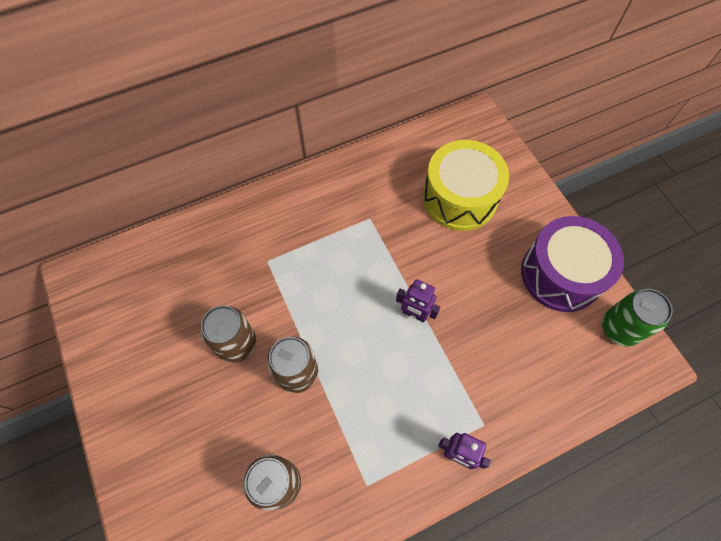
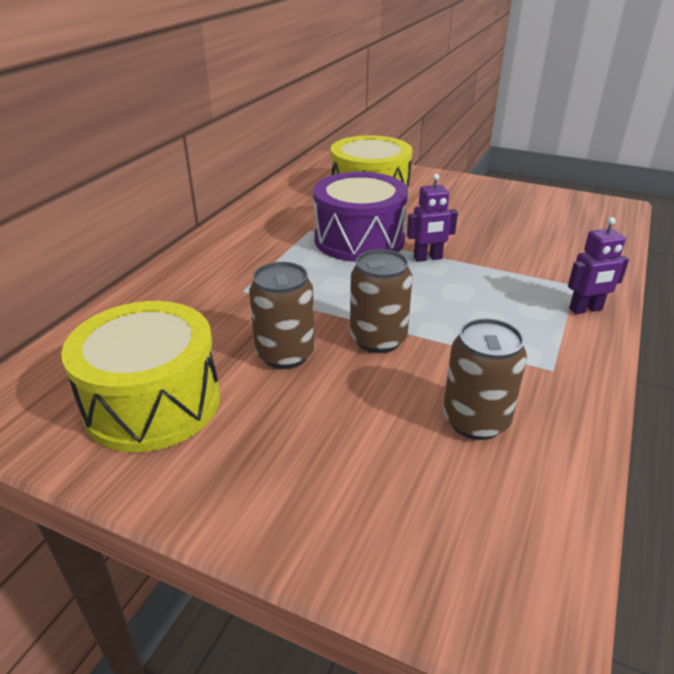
camera: 40 degrees left, 30 degrees down
purple drum [521,216,624,312] -> purple drum moved to [313,172,409,262]
green can [602,289,673,346] -> none
none -> yellow drum [61,301,220,452]

